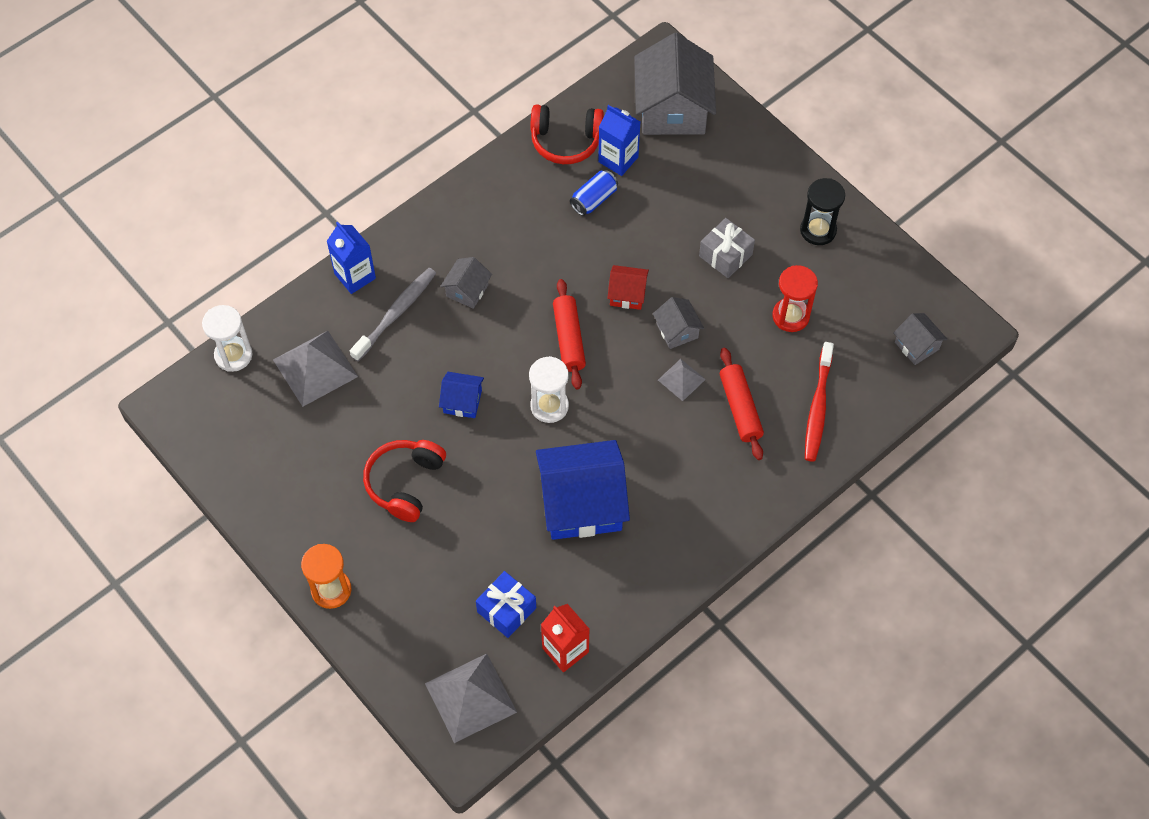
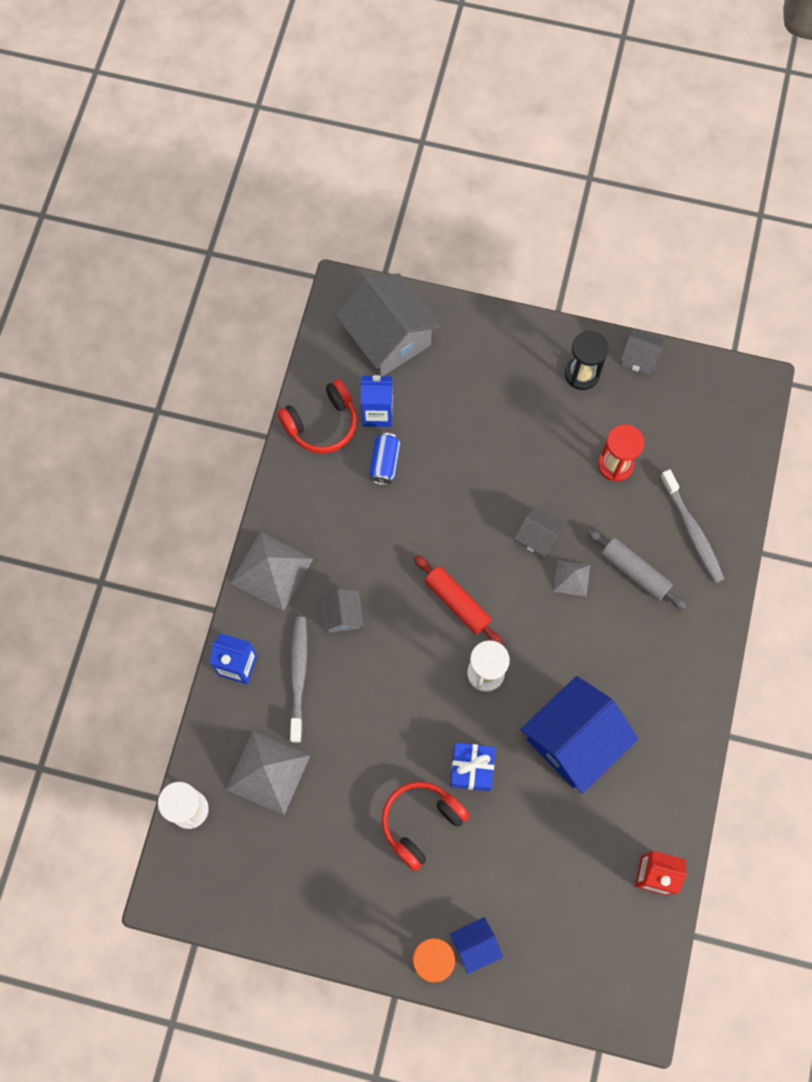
camera: 35 degrees left, 10 degrees up
red headphones [363,440,446,522] -> red headphones turned 60 degrees clockwise [381,781,469,871]
grey pyramid [425,654,517,743] -> grey pyramid moved to [231,532,313,611]
blue house [439,372,484,418] -> blue house moved to [450,917,503,974]
blue gift [476,571,536,638] -> blue gift moved to [450,743,495,791]
red house [607,265,649,310] -> none
grey gift [699,218,755,278] -> none
red rolling pin [720,348,764,460] -> grey rolling pin [587,529,687,610]
red toothbrush [805,342,834,462] -> grey toothbrush [660,469,724,583]
grey house [893,313,948,365] -> grey house moved to [621,328,664,375]

